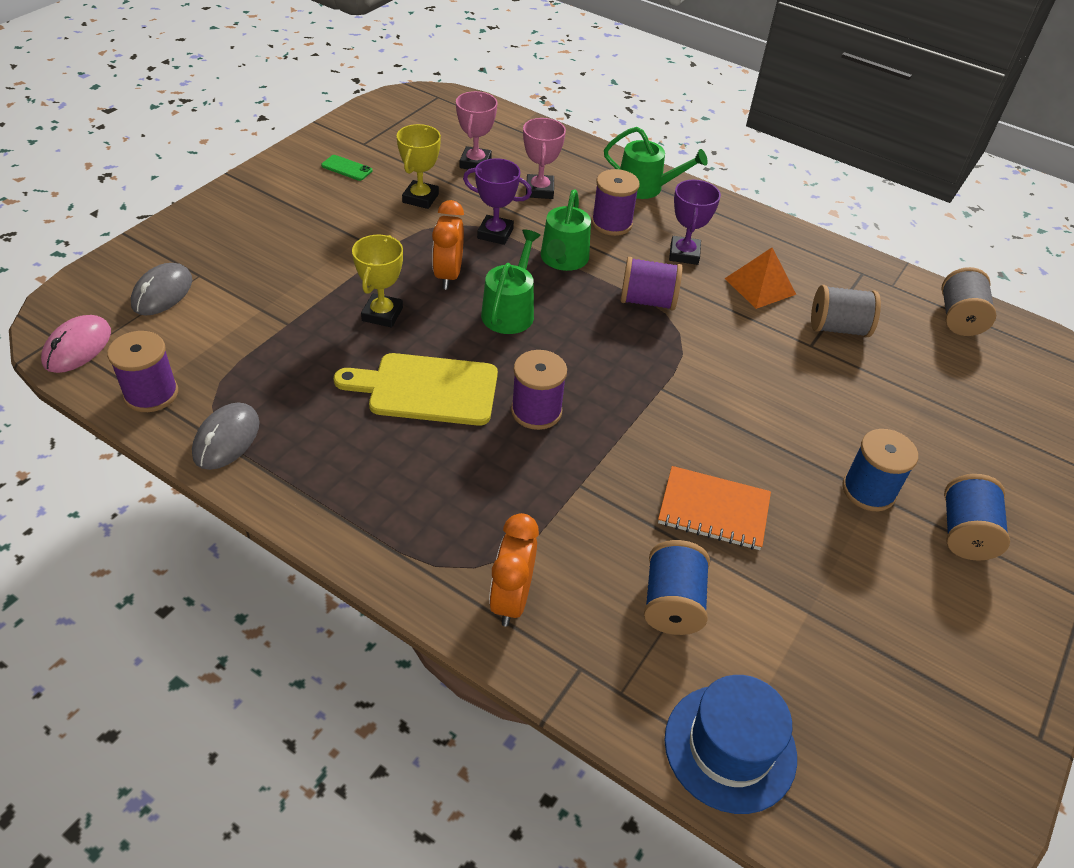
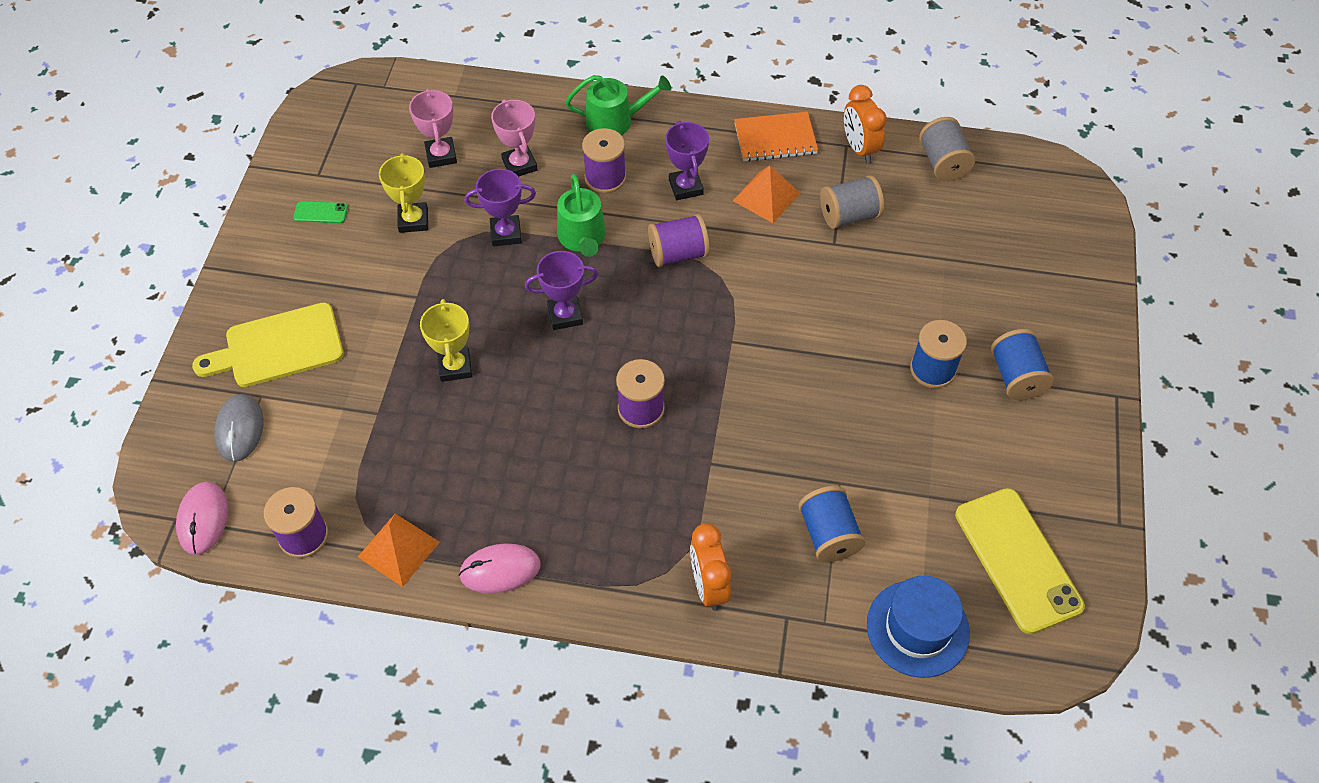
camera: 20 degrees left, 10 degrees up
grey mouse [192,402,259,470] -> orange pyramid [358,513,440,587]
yellow cutting board [334,353,498,426] -> yellow cutting board moved to [192,303,344,387]
orange clock [432,200,464,290] -> orange clock moved to [844,85,887,163]
green watering can [481,229,541,334] -> purple trophy [525,251,598,330]
orange notebook [658,466,771,550] -> orange notebook moved to [734,112,818,162]
none -> pink mouse [459,544,541,593]
none -> yellow phone [955,488,1085,634]

